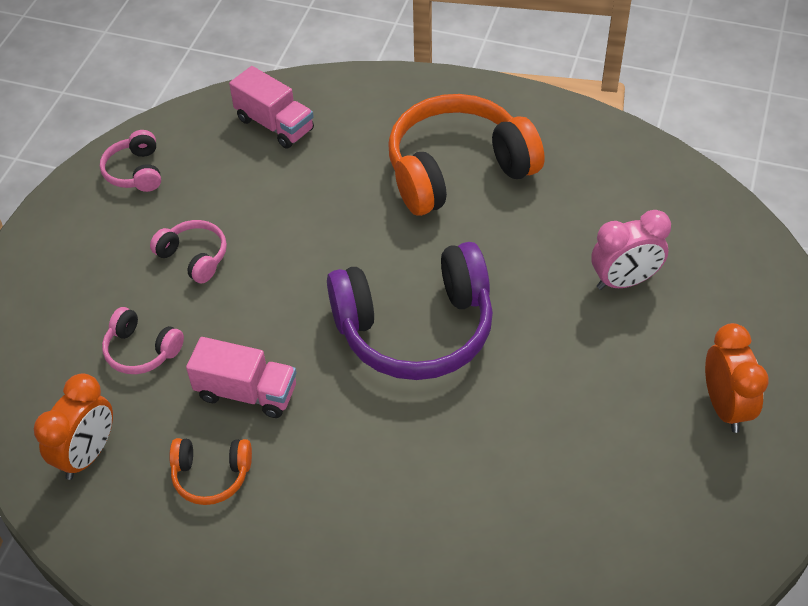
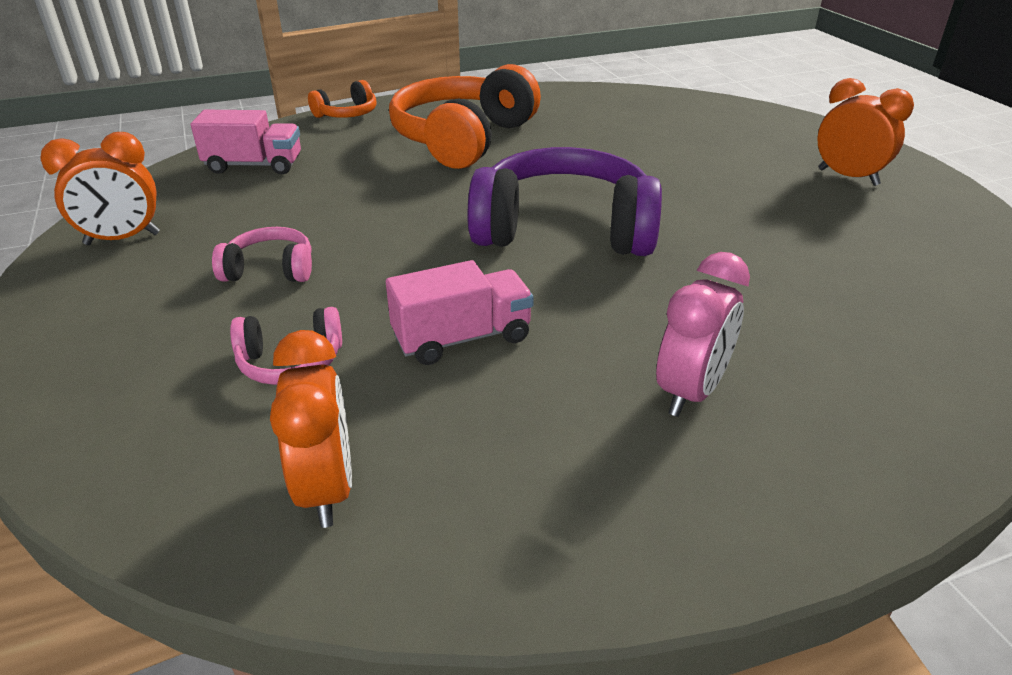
camera: 40 degrees left, 15 degrees down
pink headphones [100,130,161,192] -> orange clock [40,132,160,245]
orange headphones [169,438,252,505] -> orange headphones moved to [308,80,377,118]
purple headphones [327,242,493,380] -> purple headphones turned 120 degrees counterclockwise [468,147,662,256]
pink clock [592,210,671,290] -> pink clock moved to [656,252,750,417]

